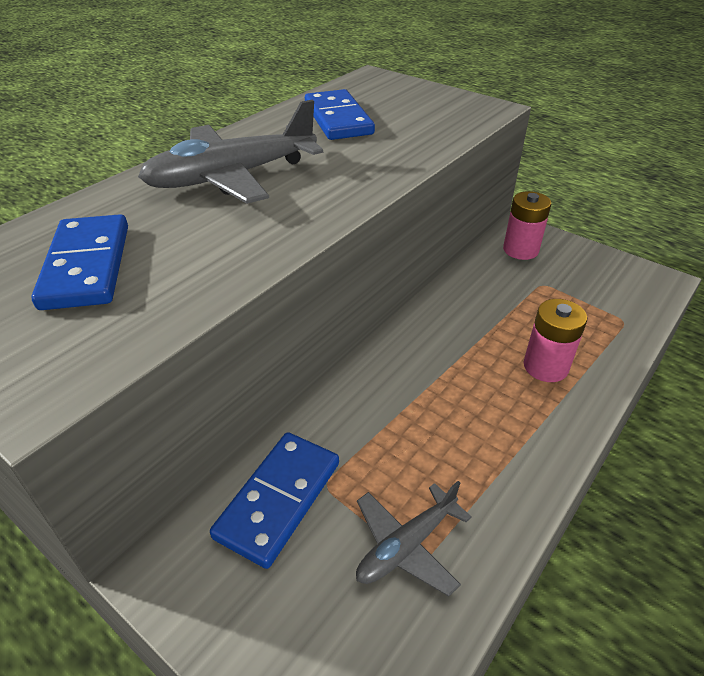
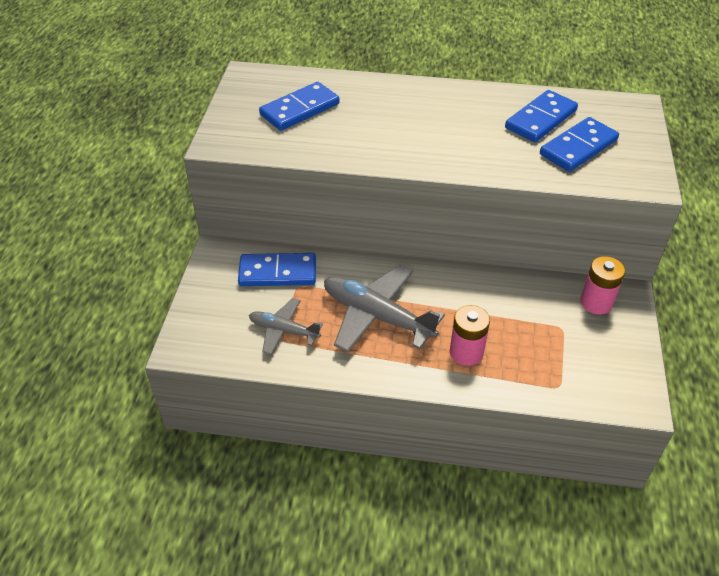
camera: 60 degrees right, 5 degrees up
grey plane [138,99,323,204] -> grey plane moved to [324,265,445,353]
none -> blue domino [540,117,619,172]

